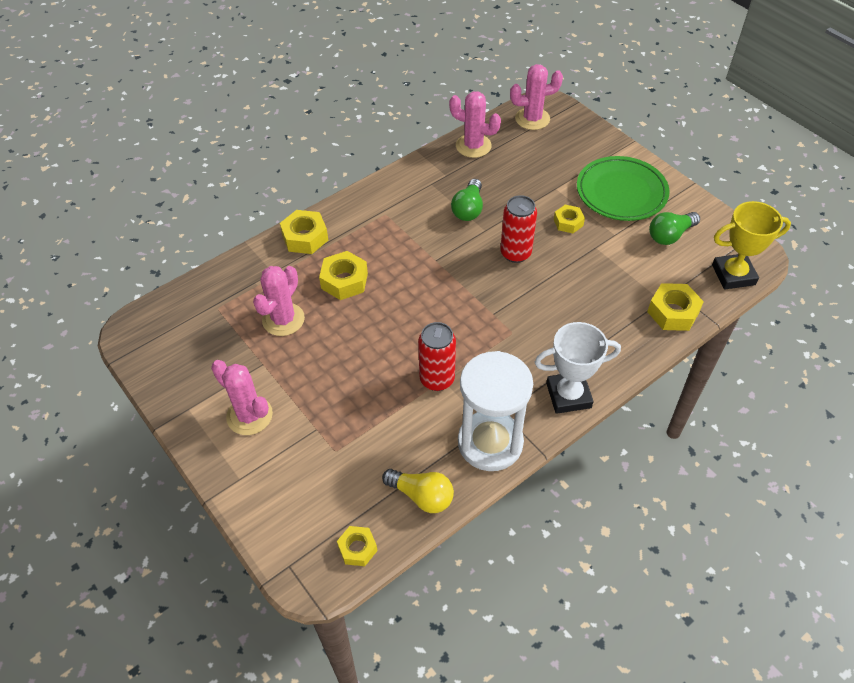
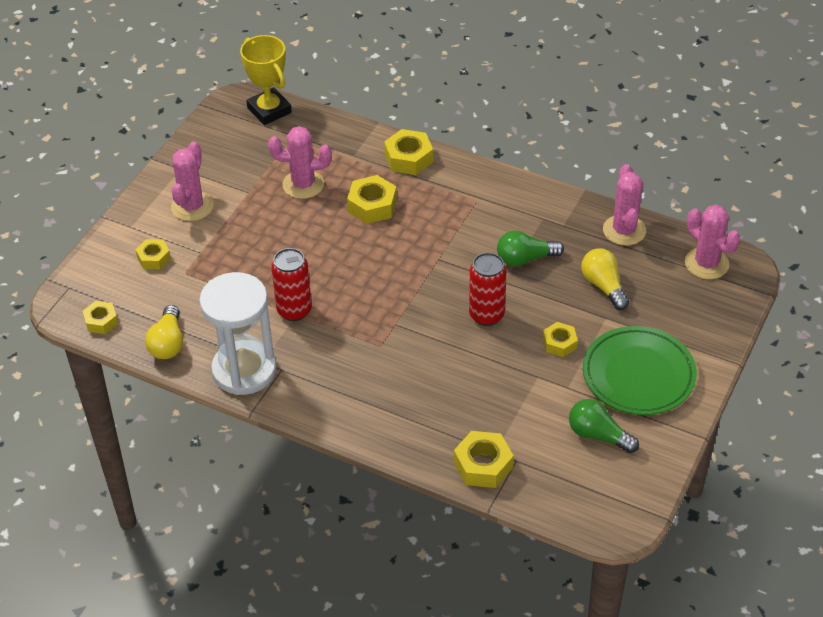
camera: 65 degrees right, 5 degrees down
white trophy [535,322,621,414] -> none
yellow trophy [712,201,791,289] -> yellow trophy moved to [240,35,292,125]
none -> yellow nut [136,239,171,269]
none -> yellow light bulb [581,248,629,310]

